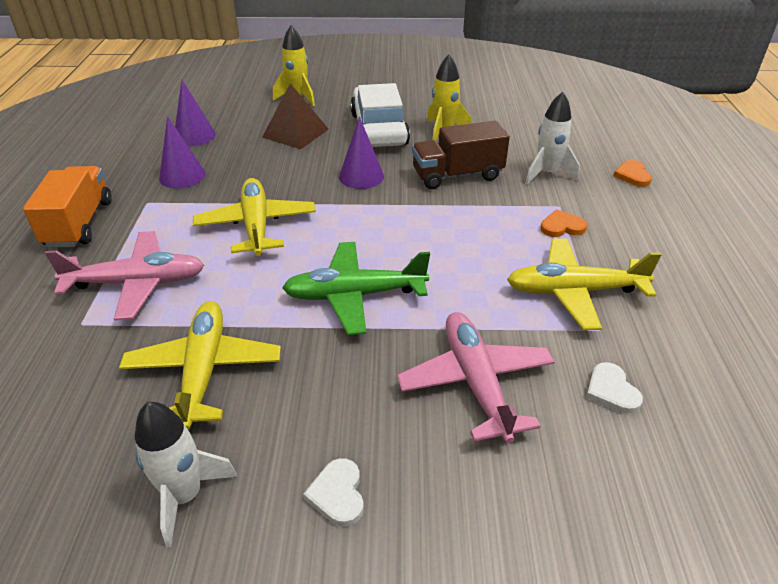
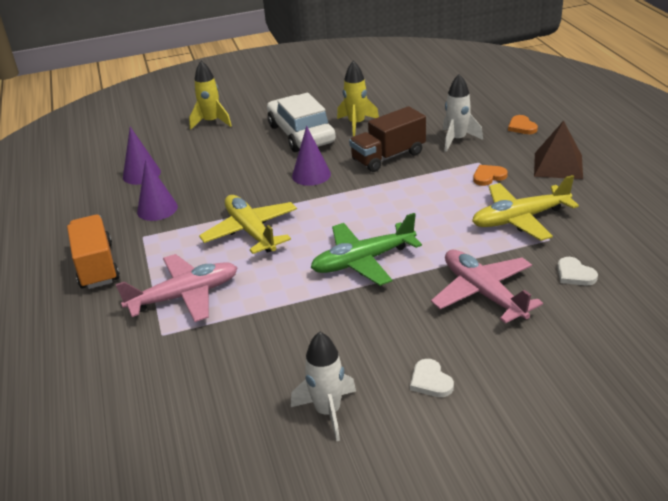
camera: 15 degrees left, 5 degrees down
yellow plane [119,301,281,430] -> none
brown pyramid [262,83,329,149] -> brown pyramid moved to [534,121,583,179]

